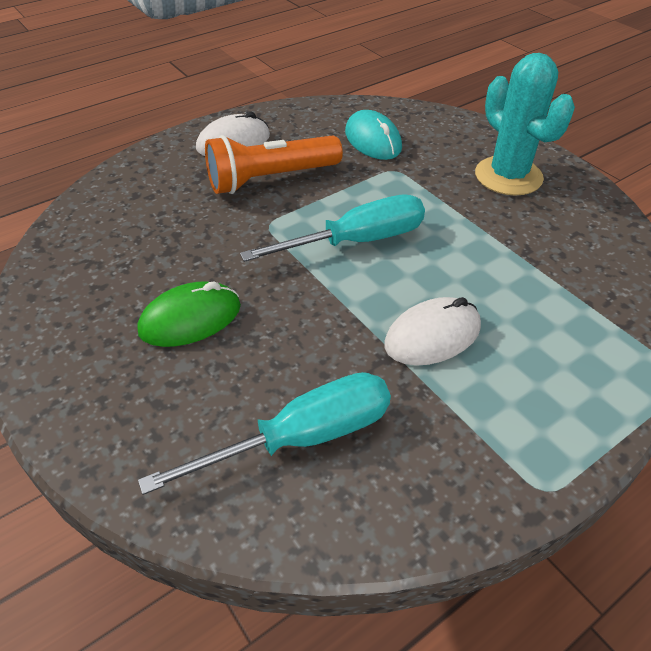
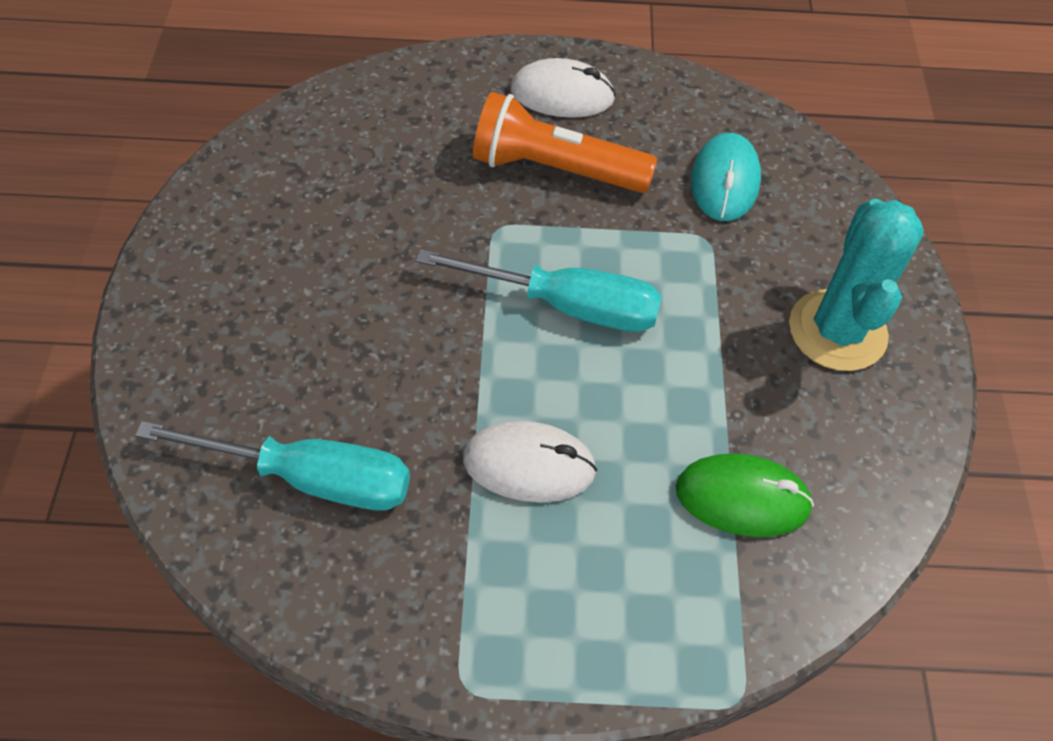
camera: 35 degrees right, 10 degrees up
green mouse [138,281,241,347] -> green mouse moved to [676,453,814,537]

